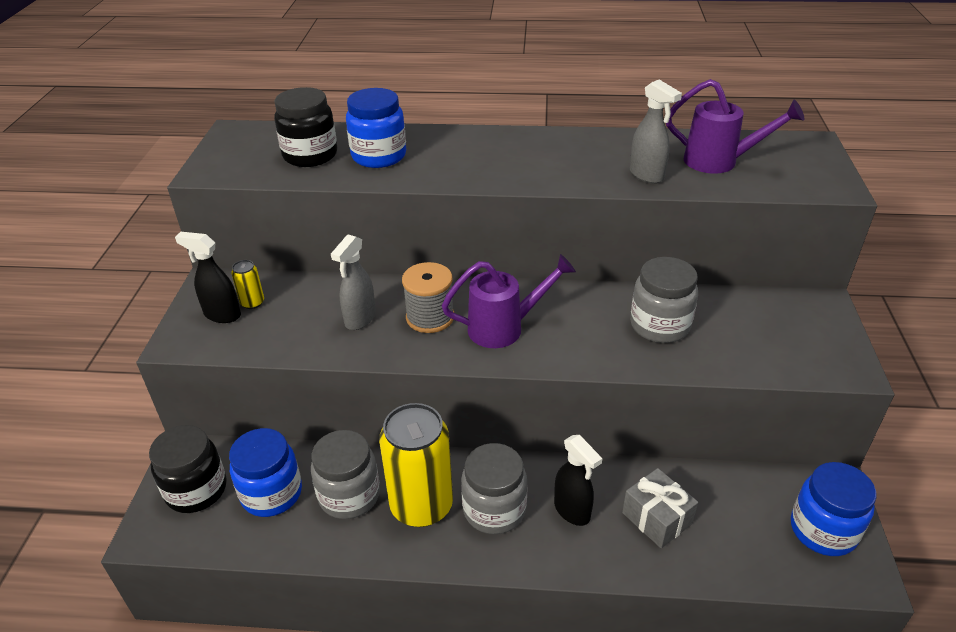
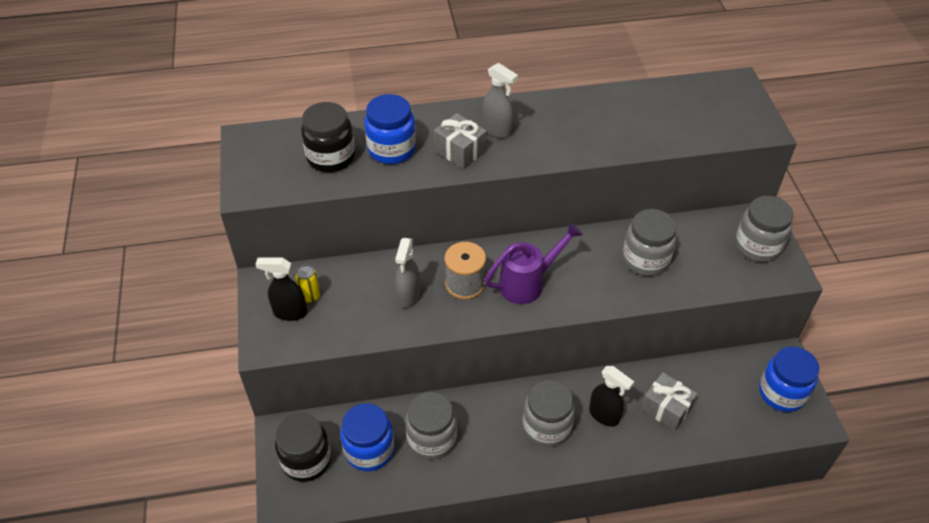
camera: 15 degrees left, 10 degrees up
yellow can [379,403,453,527] -> none
grey spray bottle [630,79,682,184] -> grey spray bottle moved to [482,63,518,138]
purple watering can [666,79,804,174] -> none
none -> grey gift [433,113,487,169]
none -> grey jar [735,196,793,262]

